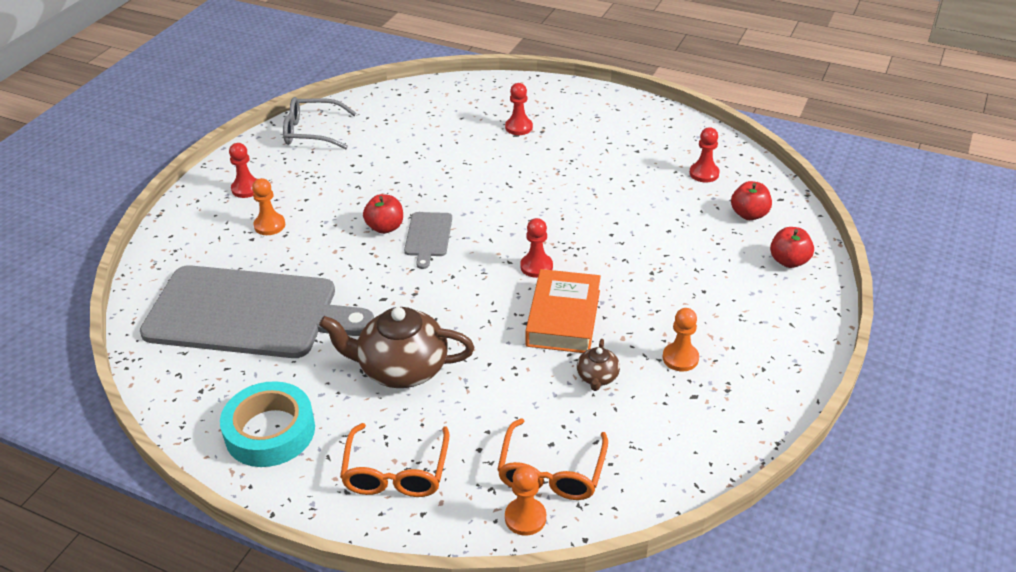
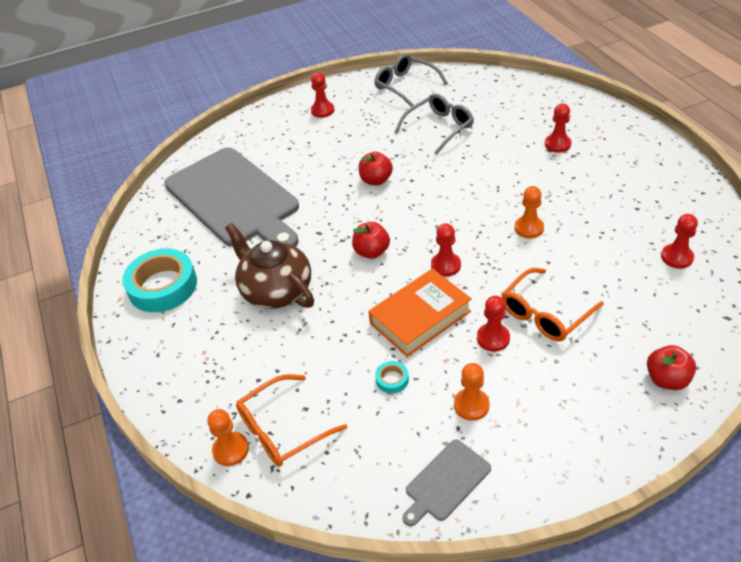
camera: 45 degrees right, 5 degrees up
orange pawn [252,178,285,235] -> orange pawn moved to [514,186,544,238]
orange glasses [340,423,450,497] -> orange glasses moved to [501,268,604,341]
grey cutting board [404,212,452,269] -> grey cutting board moved to [403,440,491,526]
brown teapot [577,339,620,391] -> turquoise tape [375,361,409,394]
red apple [731,181,772,220] -> red apple moved to [352,222,390,259]
none -> grey glasses [394,94,474,155]
none -> red pawn [477,296,510,352]

